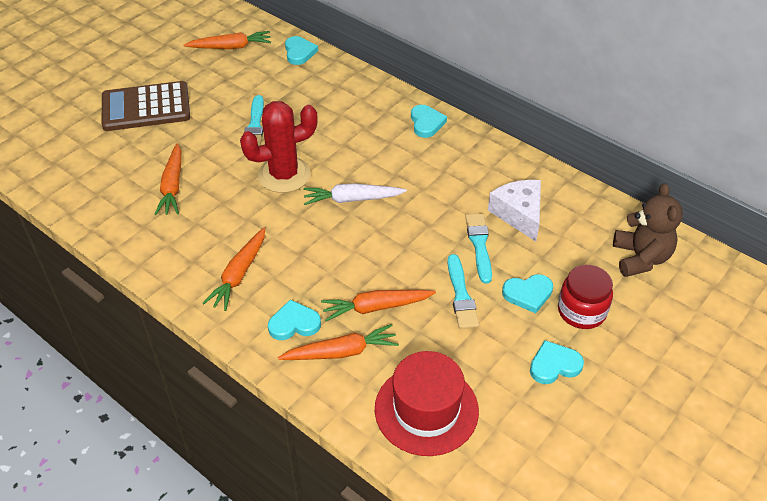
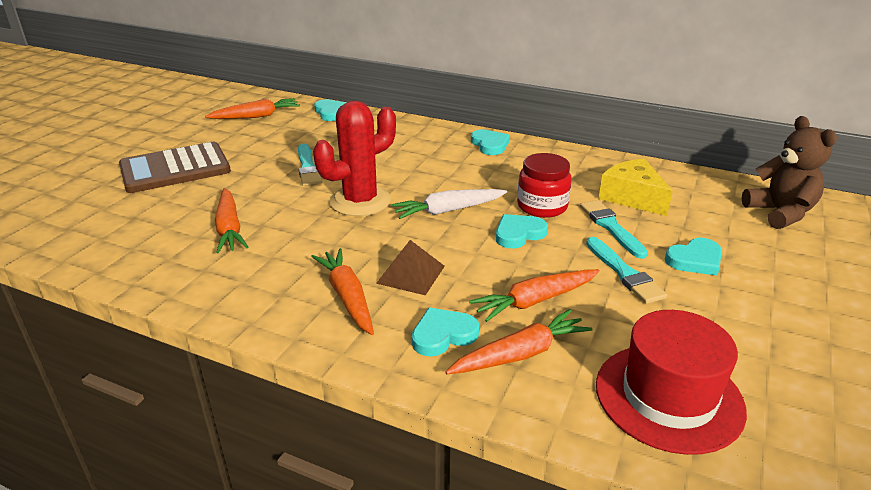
camera: 15 degrees left, 15 degrees down
orange carrot [203,228,265,311] -> orange carrot turned 150 degrees clockwise [311,248,374,335]
white cheese [488,180,541,242] -> yellow cheese [598,159,673,216]
turquoise heart [530,340,584,384] -> turquoise heart moved to [496,214,548,248]
red jar [558,265,613,329] -> red jar moved to [517,153,572,218]
none -> brown pyramid [376,240,445,295]

